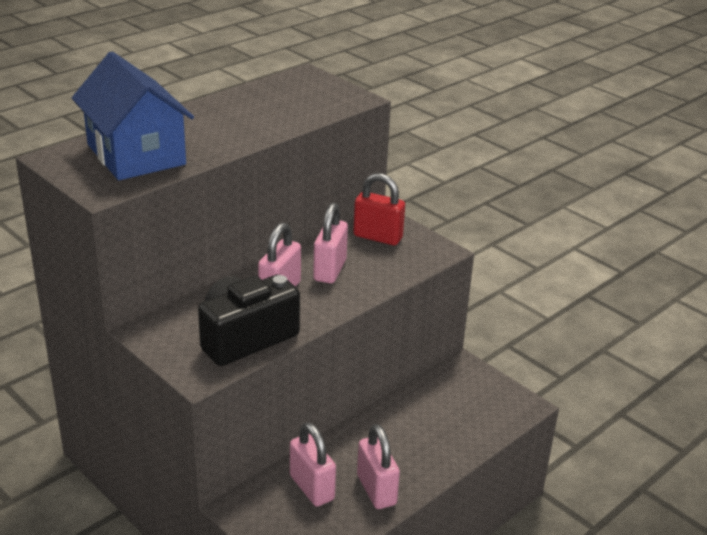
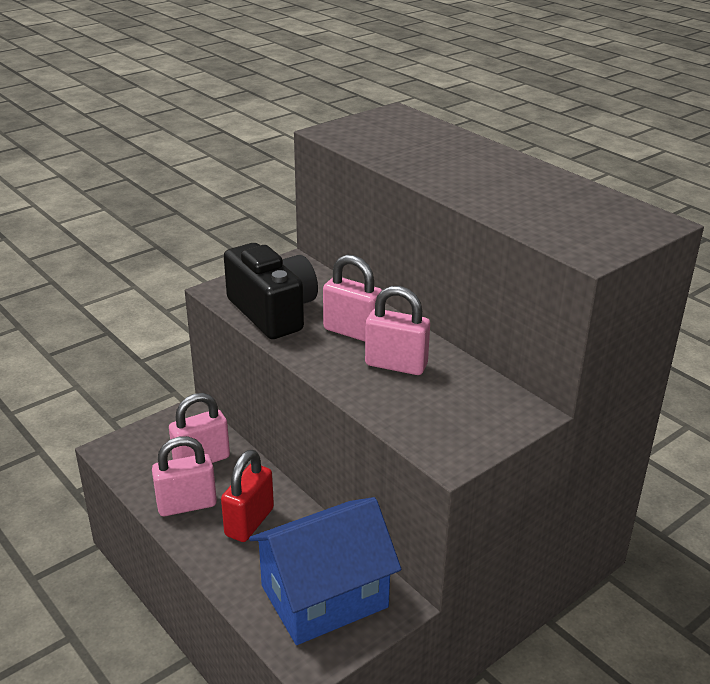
camera: 95 degrees right, 0 degrees up
blue house [72,51,194,180] -> blue house moved to [249,497,401,645]
red padlock [353,173,405,245] -> red padlock moved to [221,450,274,542]

